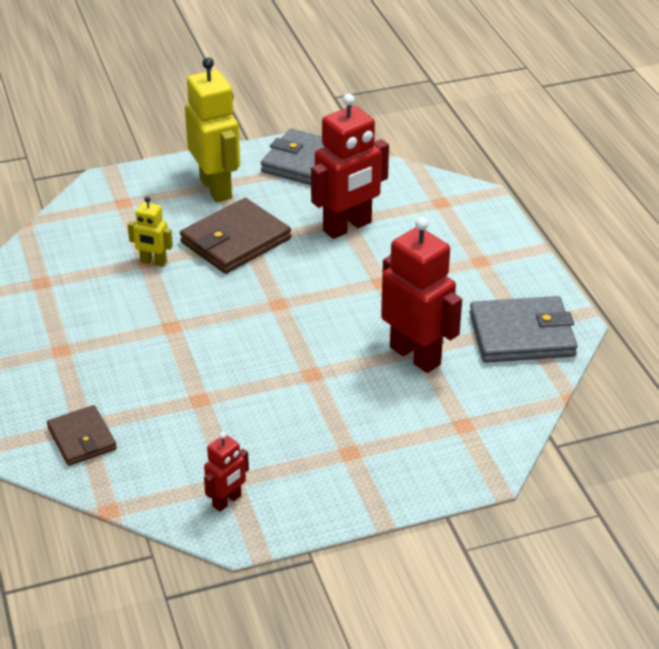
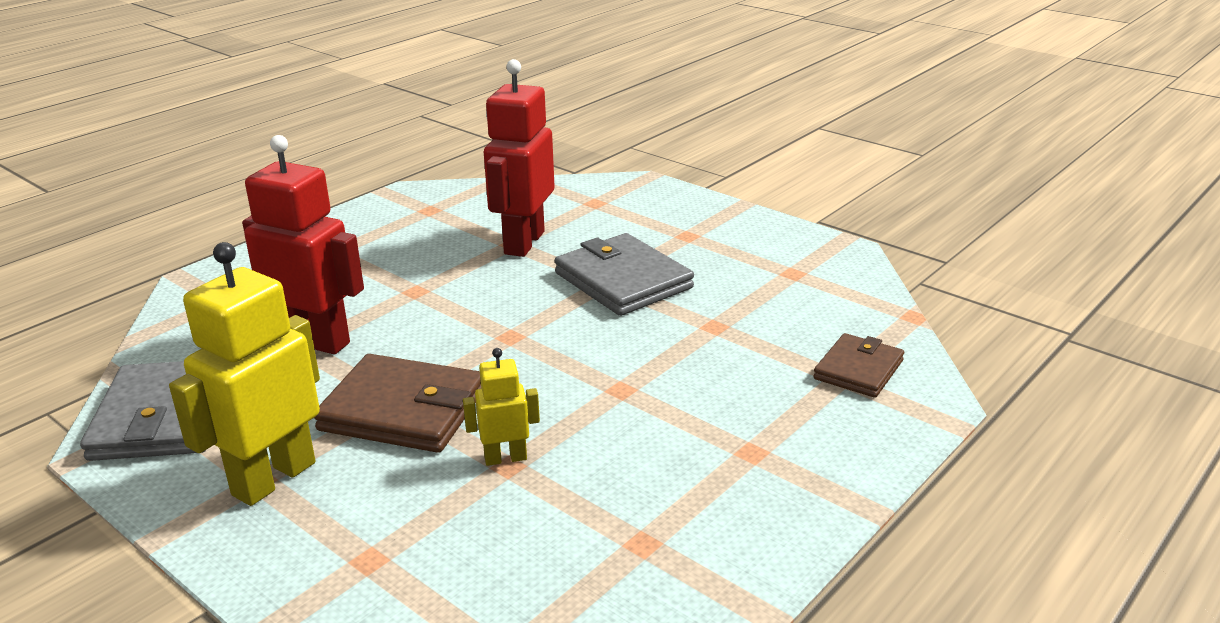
camera: 120 degrees left, 10 degrees down
yellow robot [128,196,173,267] -> yellow robot turned 90 degrees counterclockwise [463,348,540,466]
red robot [204,432,249,512] -> none
grey wallet [469,296,578,363] -> grey wallet moved to [555,233,694,316]

